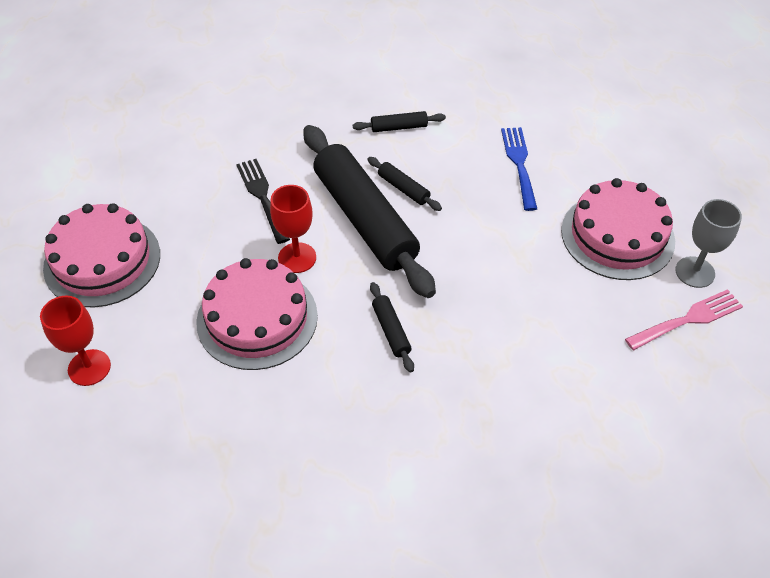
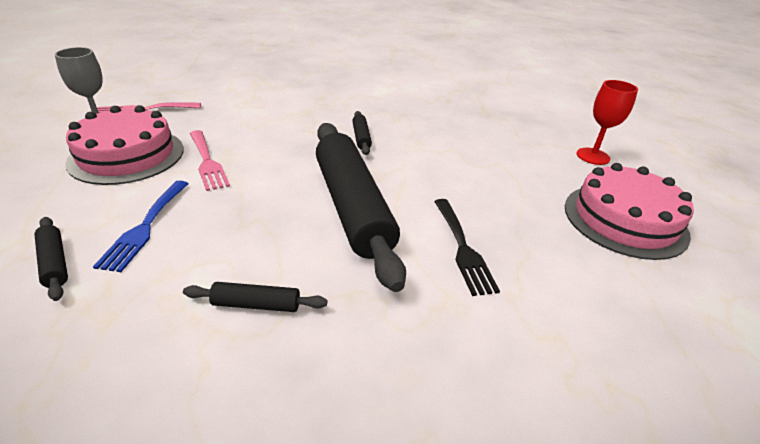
camera: 170 degrees left, 15 degrees down
pink cake [196,258,318,370] -> none
red goblet [270,185,316,273] -> none
black rolling pin [368,157,442,211] -> black rolling pin moved to [35,217,68,301]
none -> pink fork [190,130,230,191]

